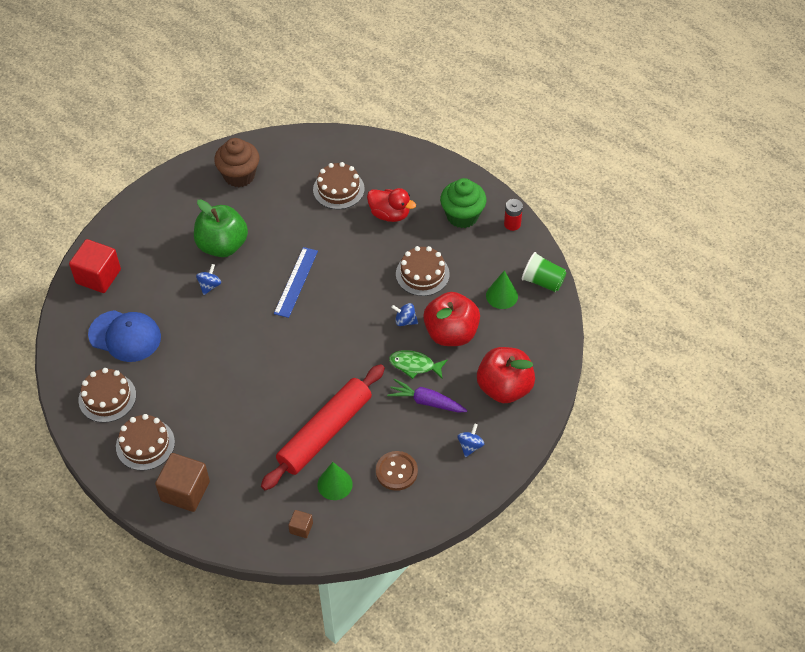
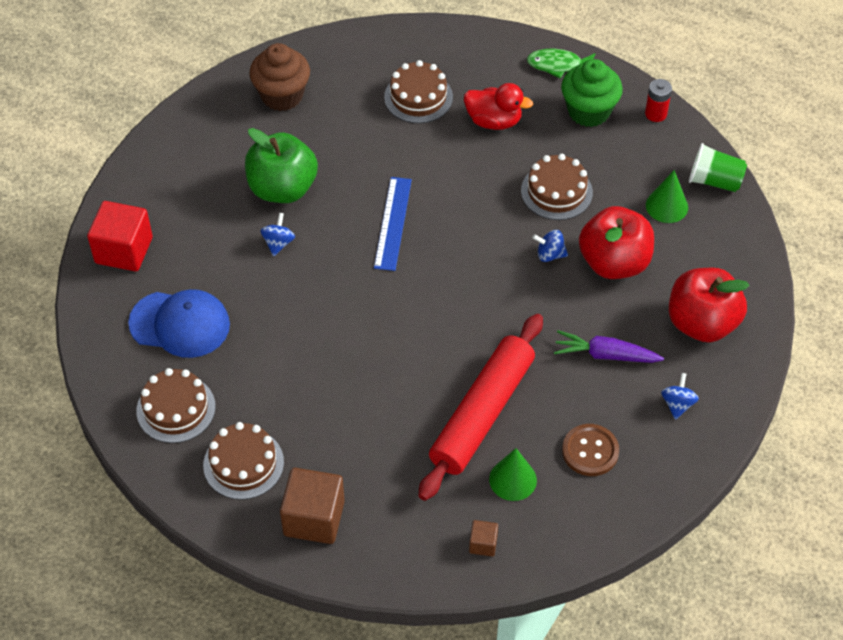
camera: 10 degrees left, 0 degrees up
green fish [389,350,447,379] -> green fish moved to [527,49,596,78]

